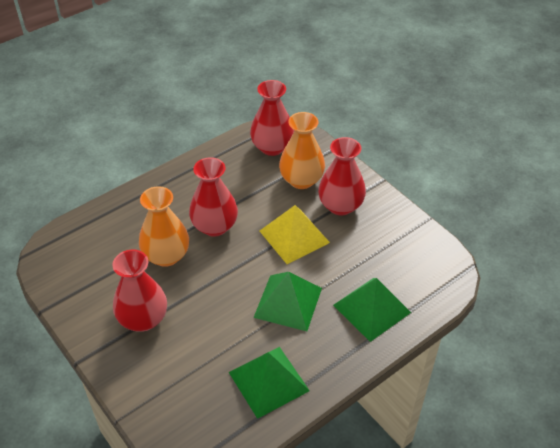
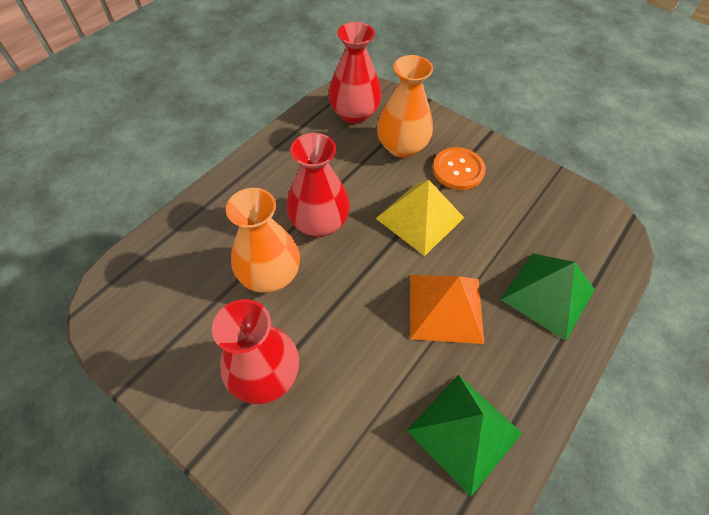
camera: 15 degrees left, 10 degrees up
green pyramid [253,272,322,331] -> orange pyramid [410,275,484,344]
red vase [318,137,366,216] -> orange button [433,147,486,190]

